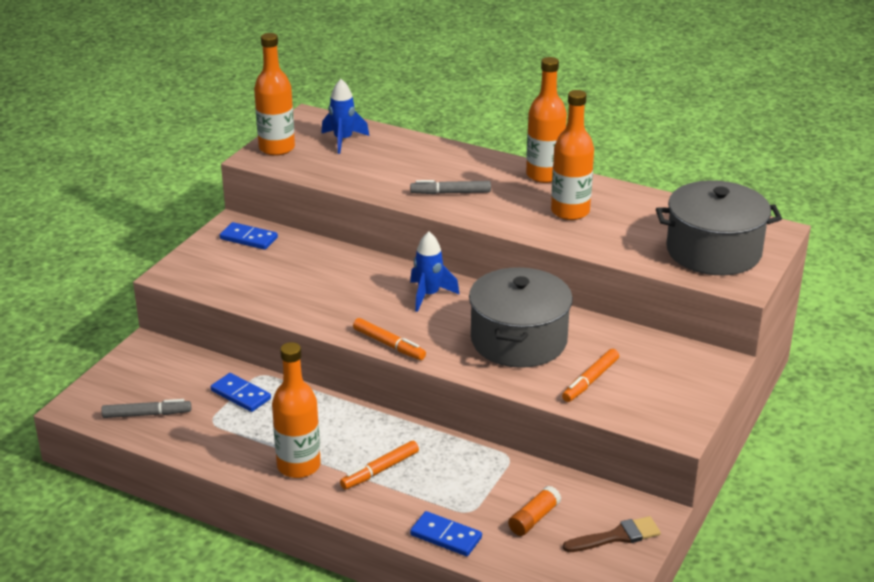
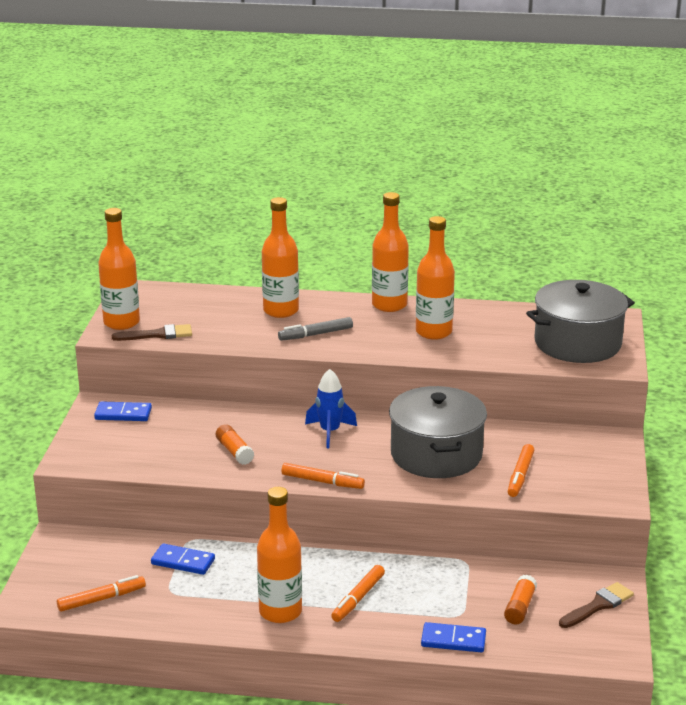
camera: 20 degrees left, 5 degrees down
grey marker [101,399,191,418] -> orange marker [57,575,146,612]
blue rocket [321,79,369,154] -> none
none -> brown brush [112,324,192,341]
none -> orange glue stick [216,424,254,465]
none -> orange bottle [262,197,299,318]

